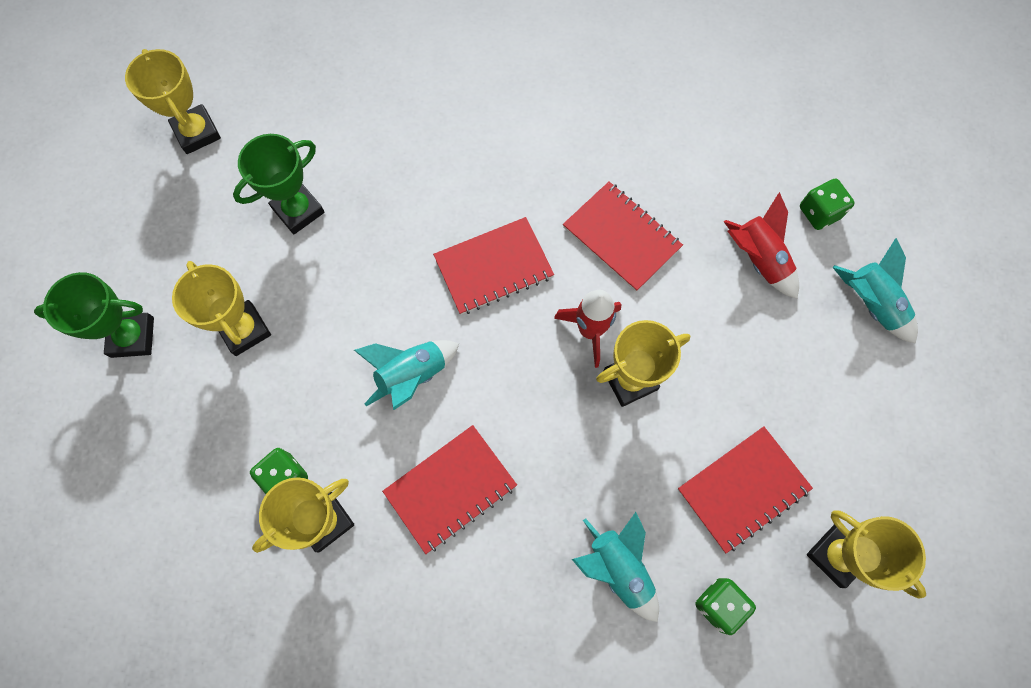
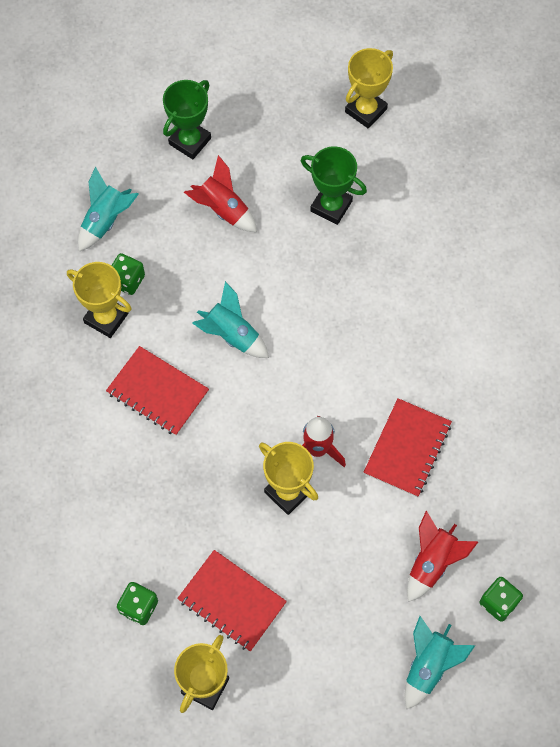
camera: 70 degrees right, 5 degrees down
green trophy [34,272,154,358] -> green trophy turned 60 degrees clockwise [163,80,211,159]
yellow trophy [172,261,271,356] -> red rocket [184,155,257,232]
red notebook [433,217,554,315] -> none
turquoise rocket [572,512,659,622] -> turquoise rocket moved to [78,167,139,251]

